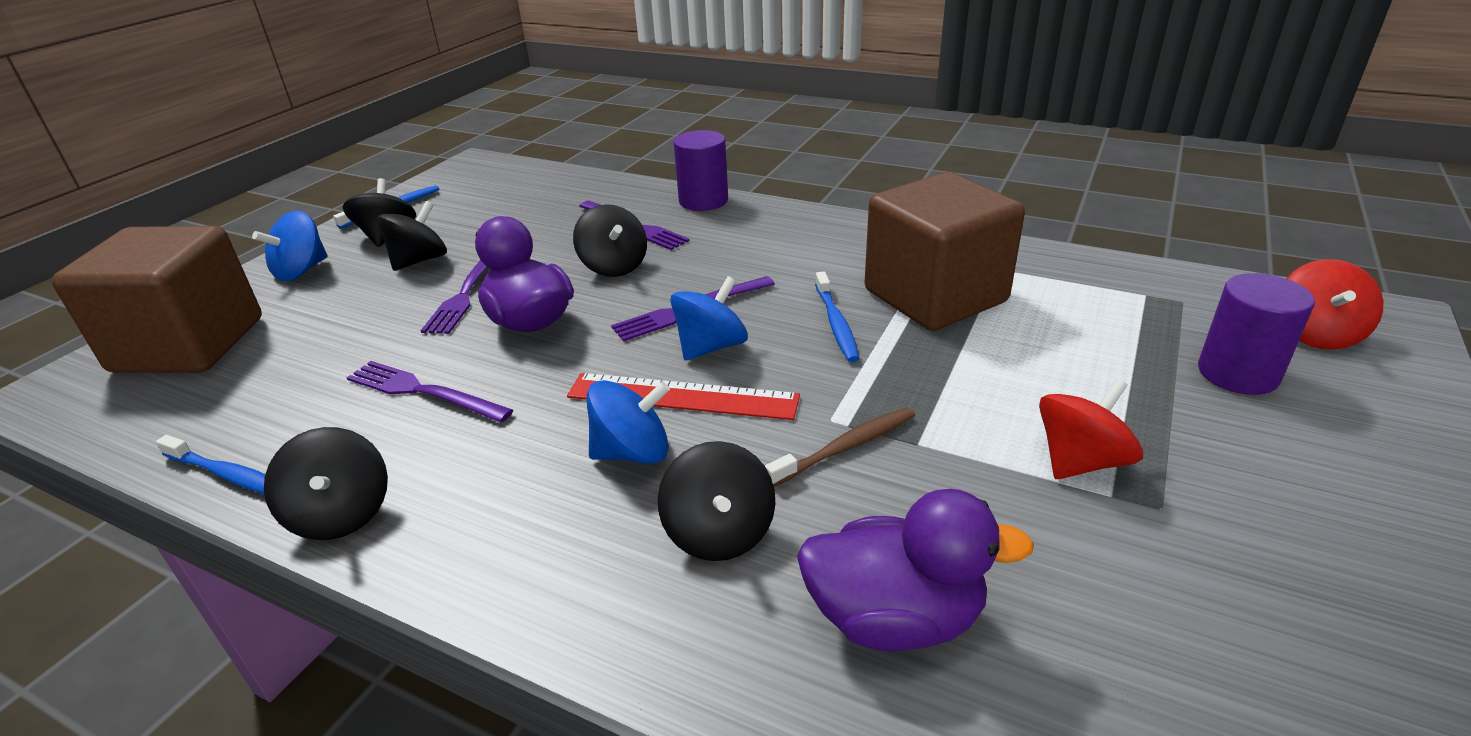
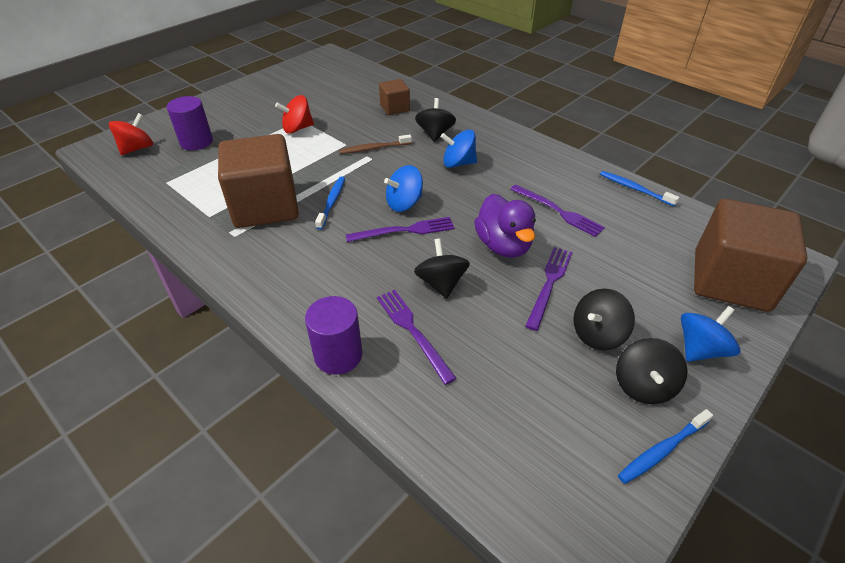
camera: 165 degrees left, 10 degrees up
black spinning top [264,427,388,540] -> none
red ruler [567,373,800,420] -> none
purple duck [797,489,1034,651] -> brown cube [379,79,410,115]

